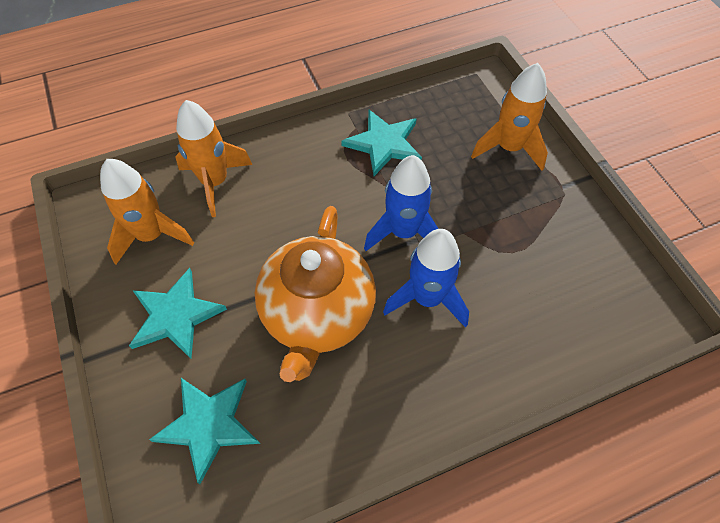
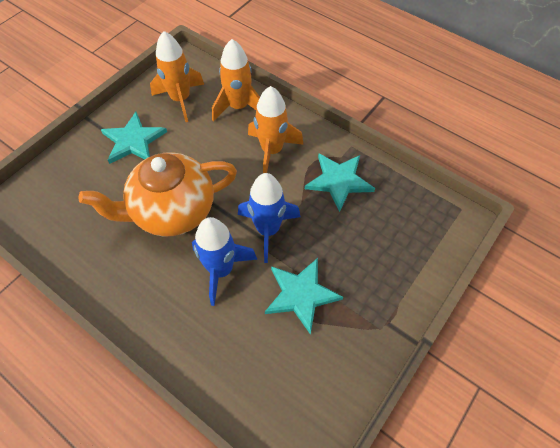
camera: 60 degrees right, 0 degrees up
turquoise star [149,378,260,484] -> turquoise star moved to [265,258,343,335]
orange rocket [471,63,548,171] -> orange rocket moved to [248,86,304,173]

